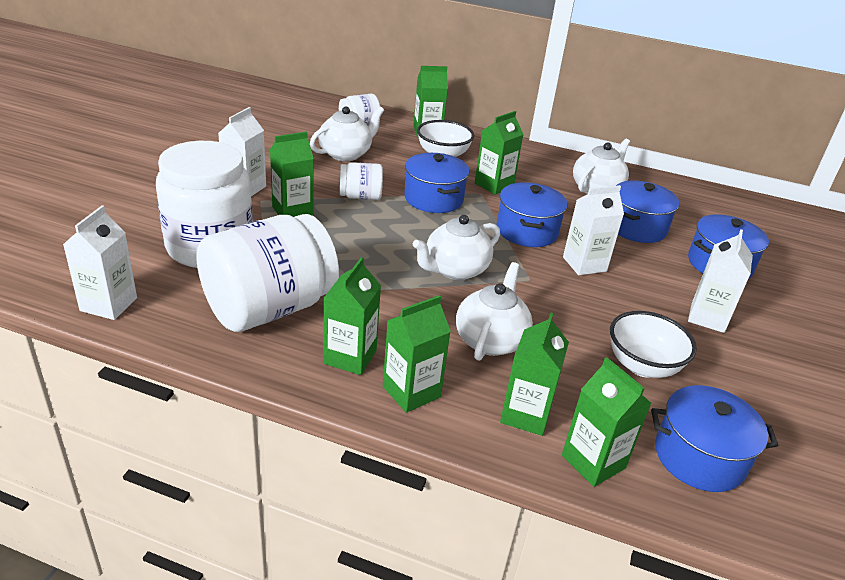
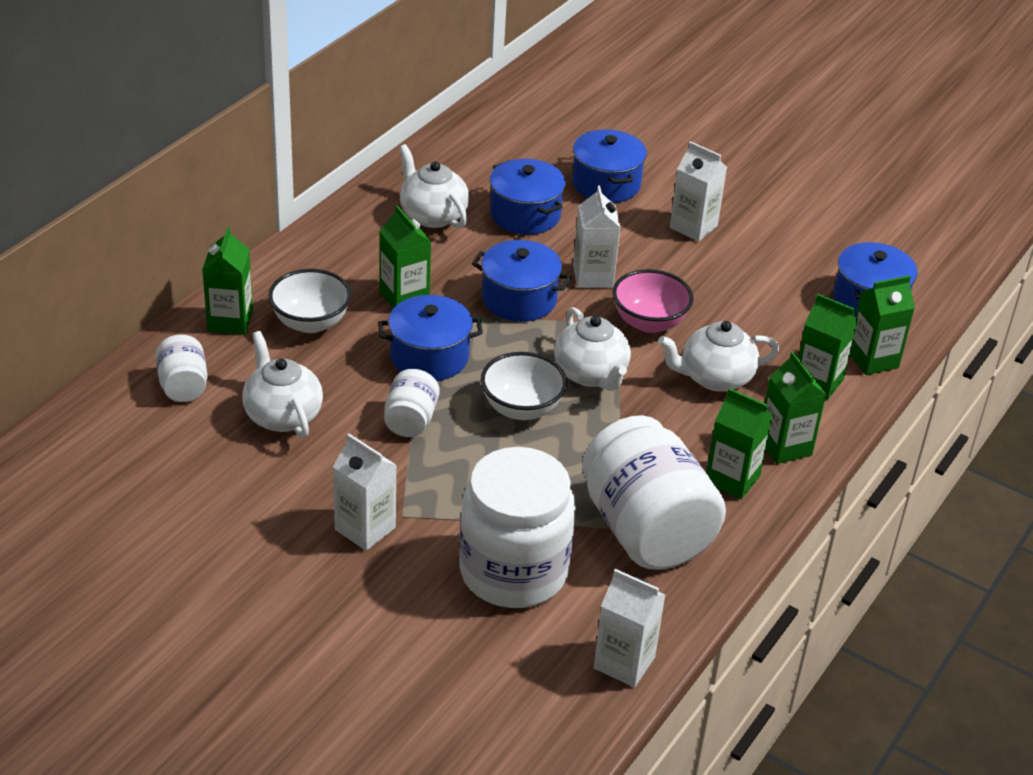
camera: 75 degrees left, 5 degrees up
green carton [270,132,314,217] -> none
white teapot [456,262,533,361] -> white teapot turned 45 degrees counterclockwise [658,321,779,392]
white bowl [610,311,697,378] -> white bowl moved to [481,352,567,420]
none -> pink bowl [613,269,694,333]

